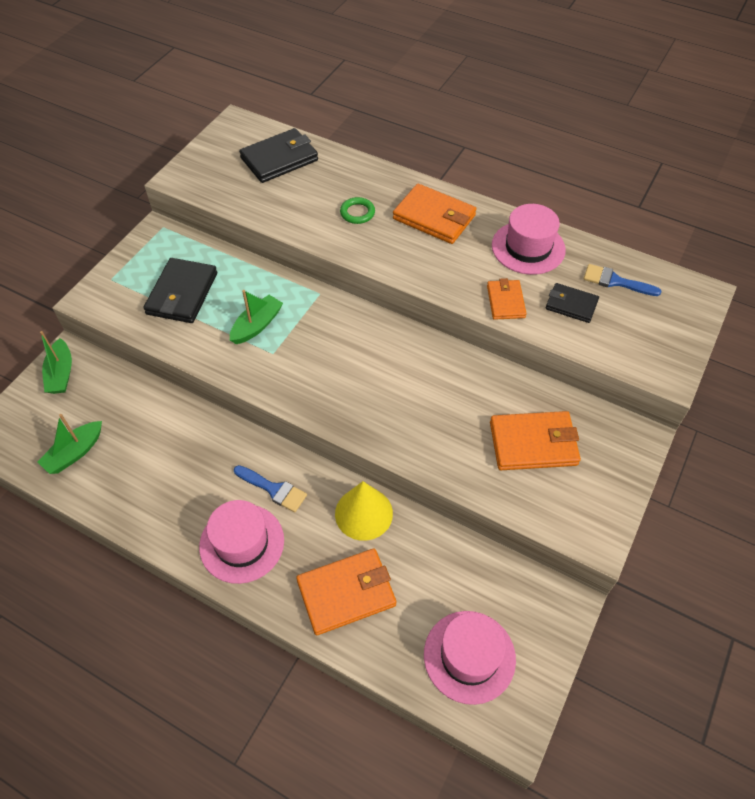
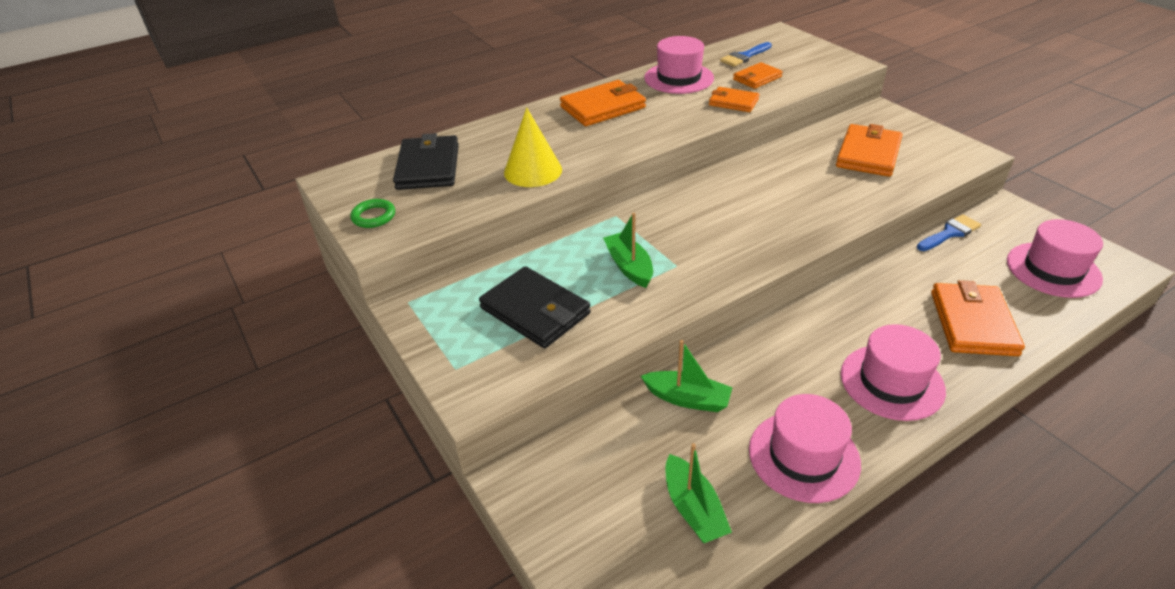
camera: 60 degrees left, 15 degrees down
green boat [40,331,72,394] -> green boat moved to [641,340,733,412]
blue brush [234,465,307,512] -> blue brush moved to [917,214,981,251]
yellow cone [335,481,393,541] -> yellow cone moved to [504,107,562,187]
green ring [340,197,375,224] -> green ring moved to [350,199,395,228]
black wallet [546,283,599,323] -> orange wallet [733,62,783,89]
none -> pink hat [749,394,861,503]

